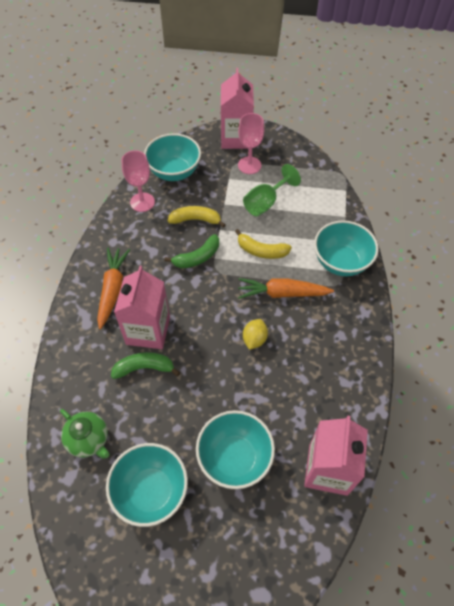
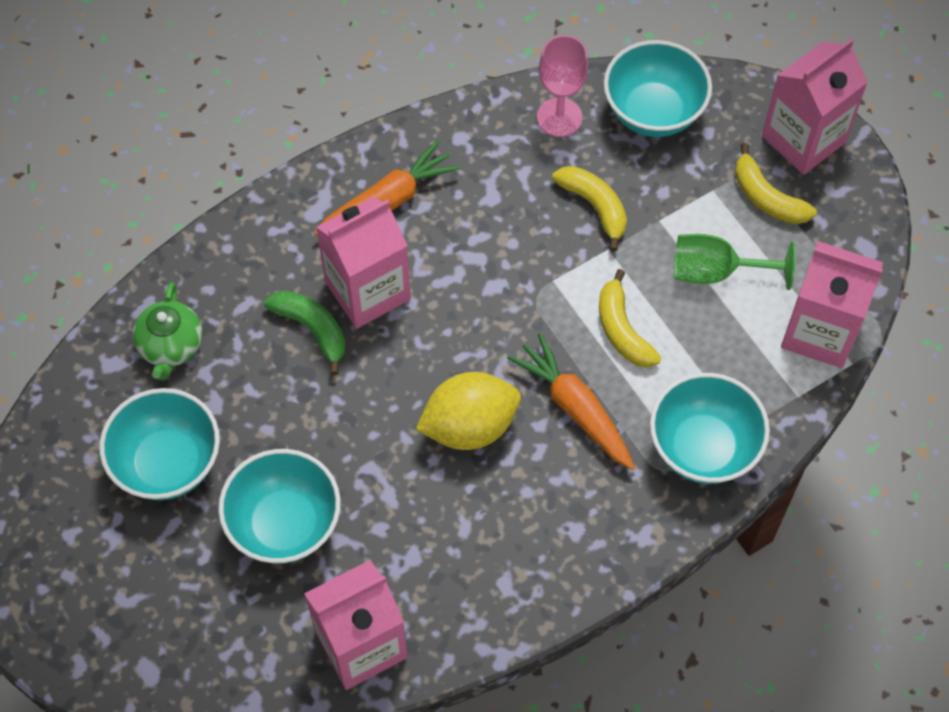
camera: 50 degrees right, 5 degrees up
green banana [164,234,219,268] -> none
pink goblet [238,113,264,174] -> yellow banana [735,143,817,224]
yellow lemon [243,319,268,350] -> yellow lemon [416,372,521,450], size x1.77
none -> pink carton [781,241,883,368]

